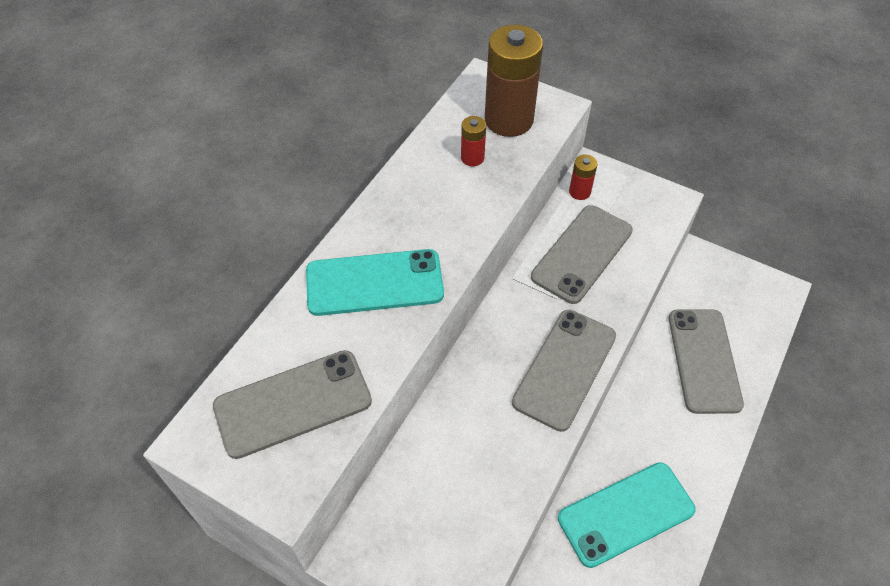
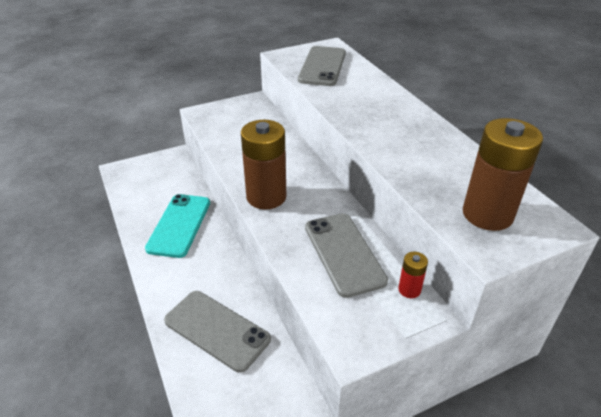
camera: 125 degrees right, 15 degrees down
turquoise phone [306,249,444,316] -> none
red battery [461,116,486,166] -> none
grey phone [512,310,616,432] -> brown battery [241,120,286,210]

